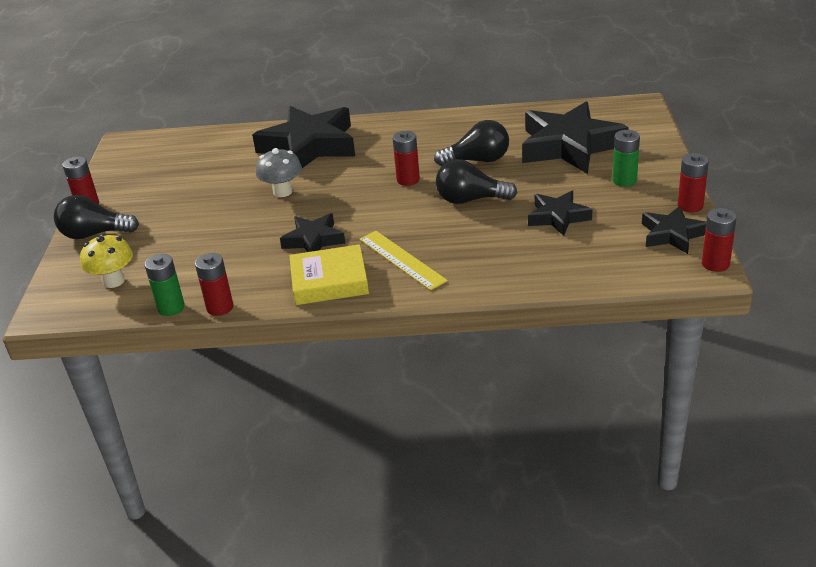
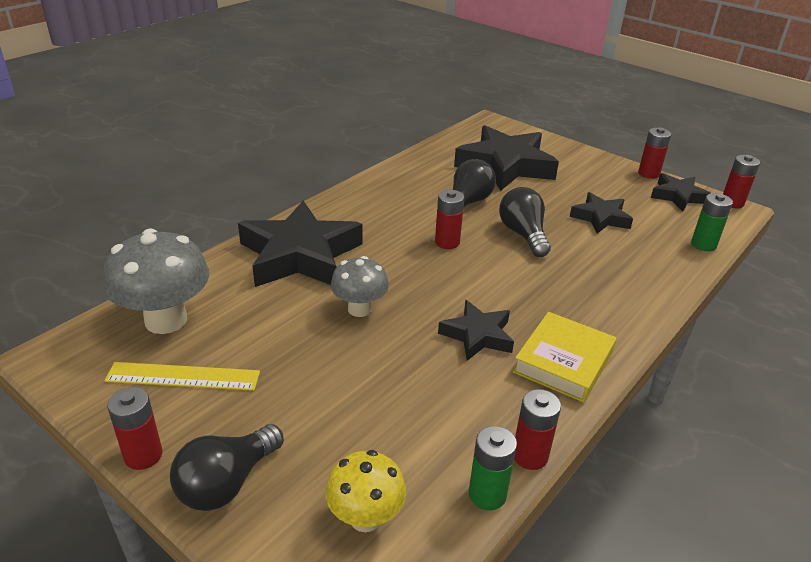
camera: 55 degrees left, 0 degrees up
yellow ruler [359,231,448,290] -> yellow ruler moved to [104,362,260,391]
black light bulb [436,159,517,204] -> black light bulb turned 120 degrees clockwise [499,187,551,257]
green battery [612,130,640,187] -> green battery moved to [691,193,733,251]
none -> grey mushroom [103,229,209,334]

